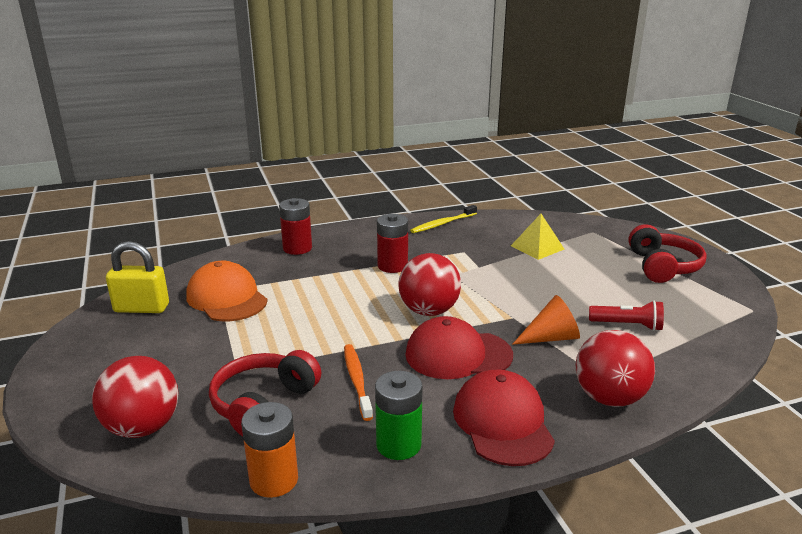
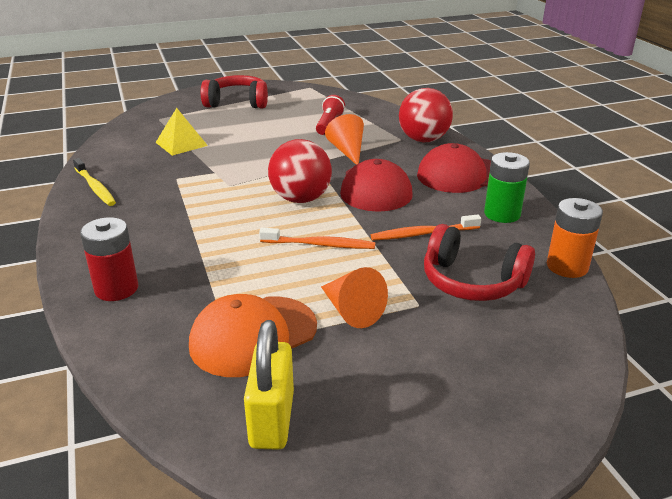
camera: 90 degrees left, 5 degrees up
red ball [92,356,179,438] -> none
red battery [377,214,408,273] -> none
none -> orange toothbrush [259,228,375,249]
none -> orange cone [321,267,388,328]

